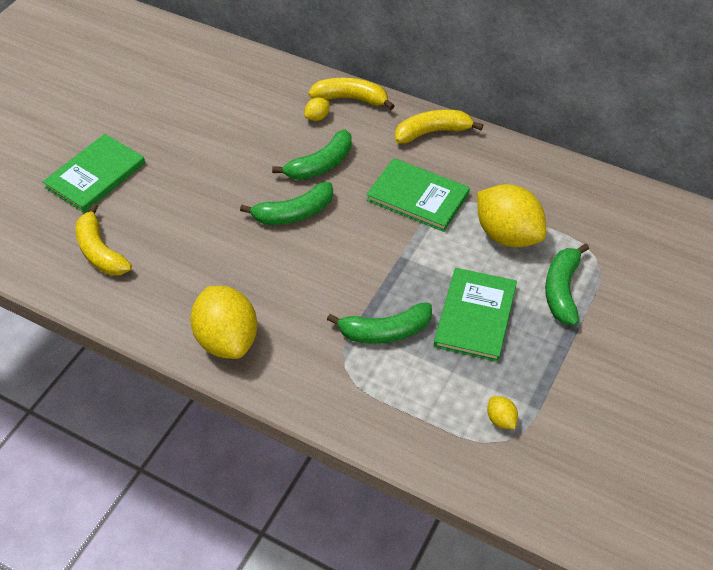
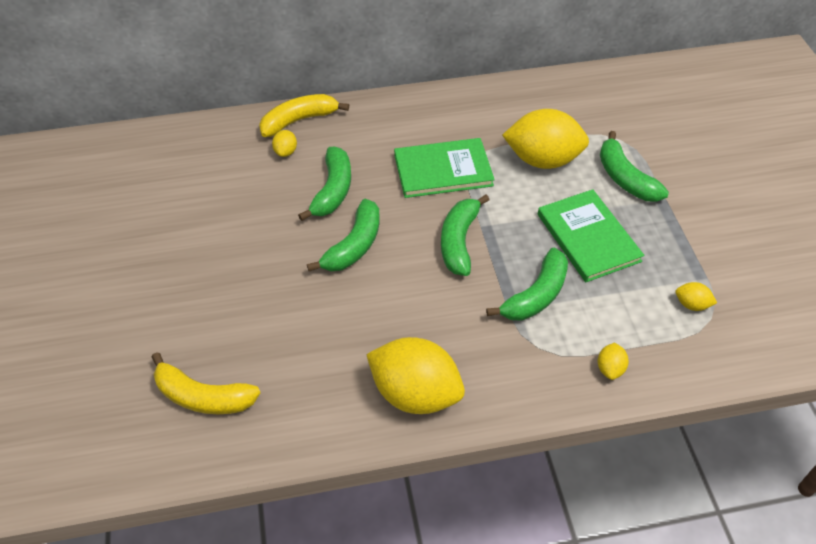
camera: 40 degrees left, 0 degrees up
green book [42,134,145,213] -> none
yellow banana [395,109,483,143] -> none
none -> green banana [441,195,489,276]
none -> yellow lemon [598,343,629,380]

